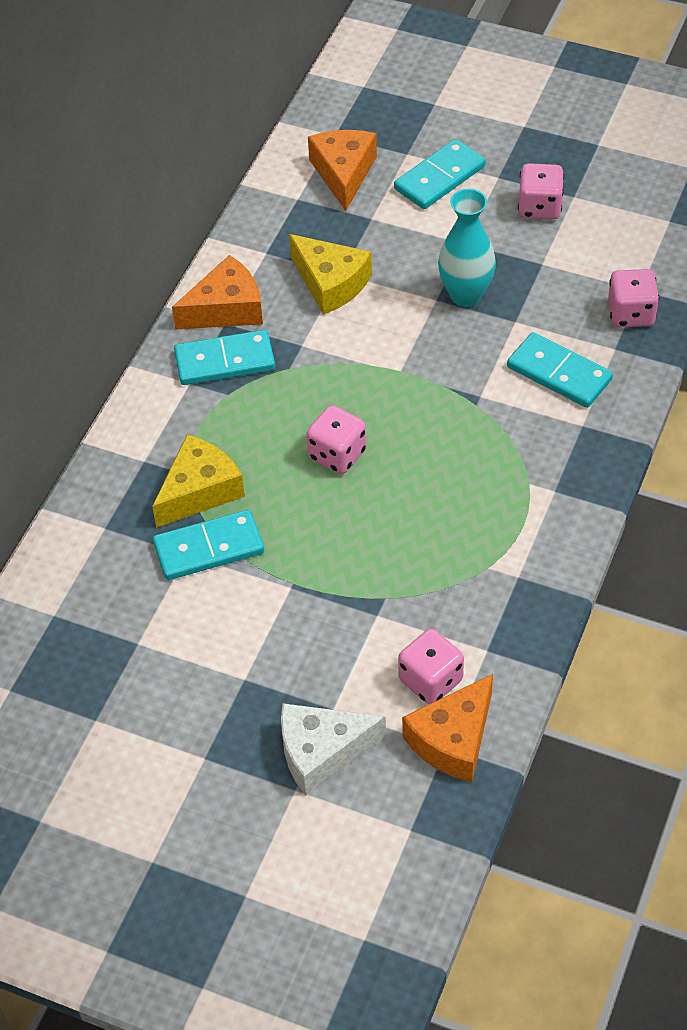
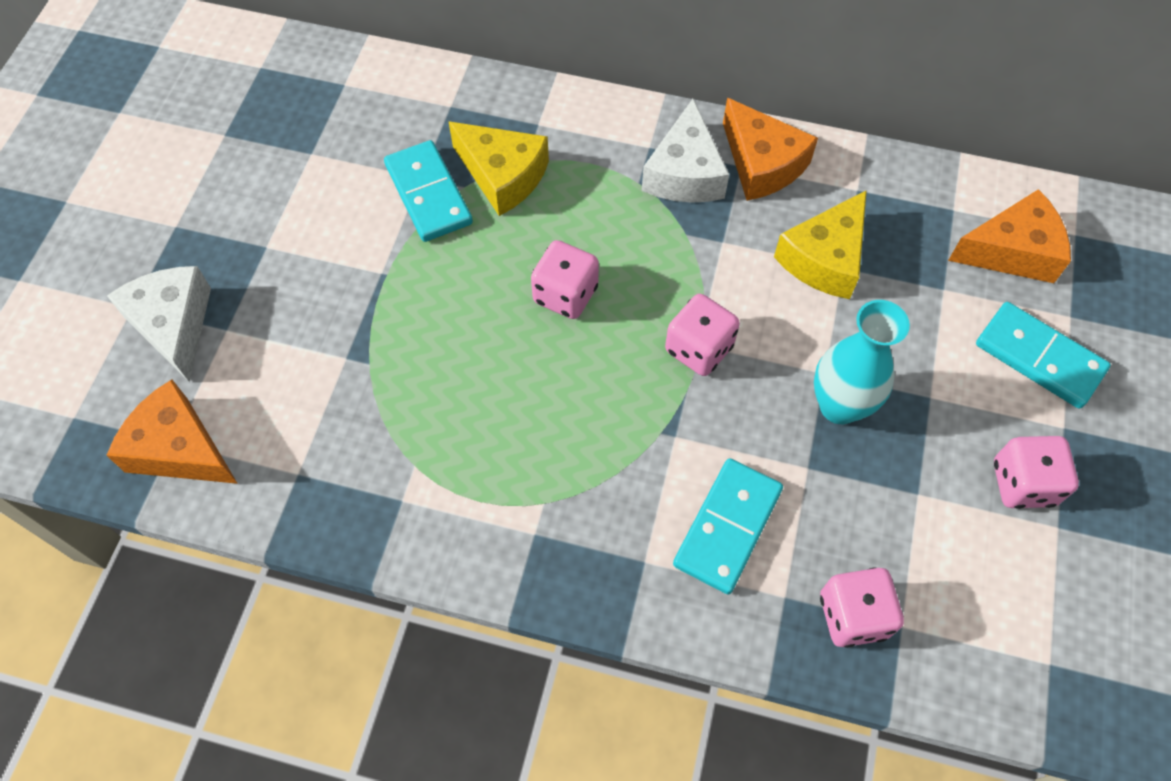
camera: 80 degrees right, 10 degrees up
turquoise domino [174,330,275,385] -> white cheese [642,99,729,203]
pink dice [398,629,464,704] -> pink dice moved to [665,294,740,376]

